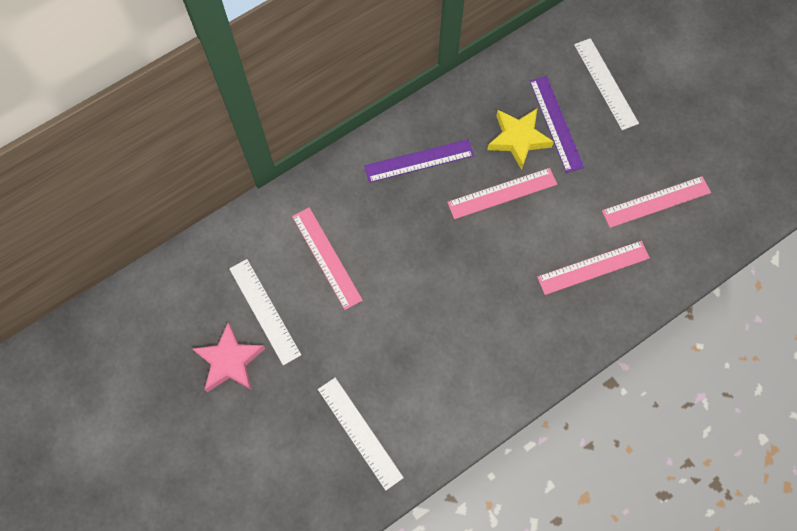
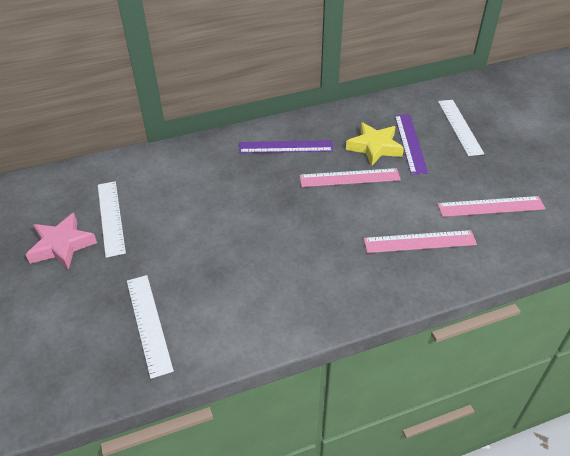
camera: 15 degrees right, 25 degrees down
pink ruler [292,207,363,310] -> none

